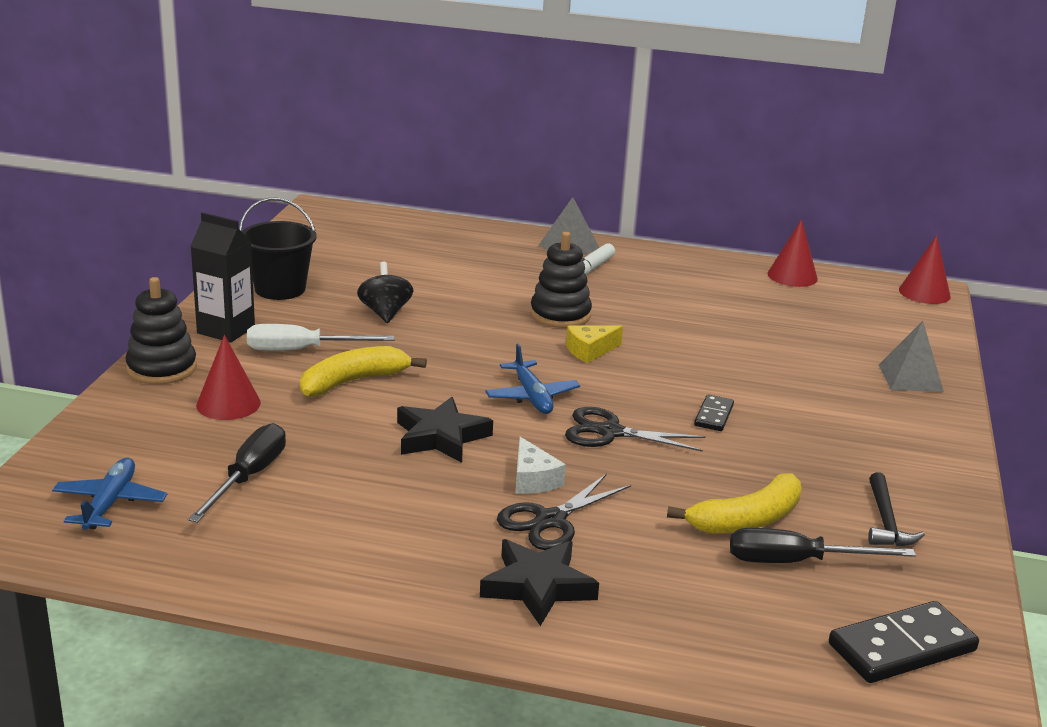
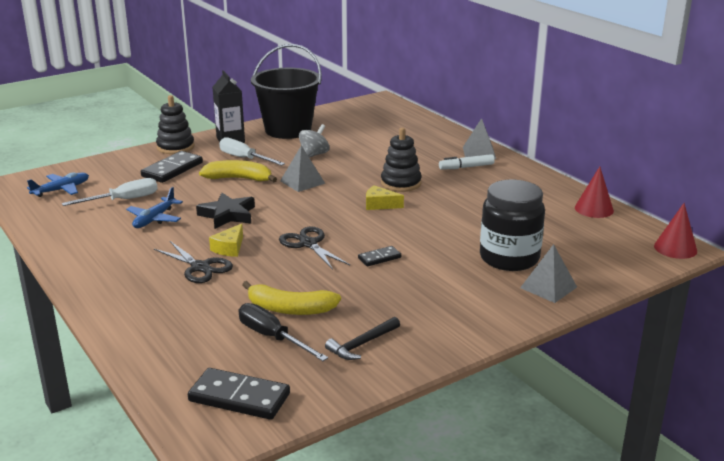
camera: 45 degrees right, 0 degrees up
black screwdriver [188,423,286,523] -> white screwdriver [62,178,158,206]
red cone [196,335,261,420] -> black domino [141,151,203,183]
black bucket [239,197,317,300] -> black bucket [251,44,322,139], size x1.56
black spinning top [357,262,413,323] -> grey spinning top [299,124,330,158]
black star [480,539,599,626] -> none
blue plane [485,343,580,414] -> blue plane moved to [126,187,183,228]
black scissors [497,474,631,550] -> black scissors turned 135 degrees counterclockwise [154,241,233,283]
white cheese [516,437,566,494] -> yellow cheese [209,224,243,257]
none -> grey pyramid [280,145,325,192]
none -> black jar [480,180,545,271]

